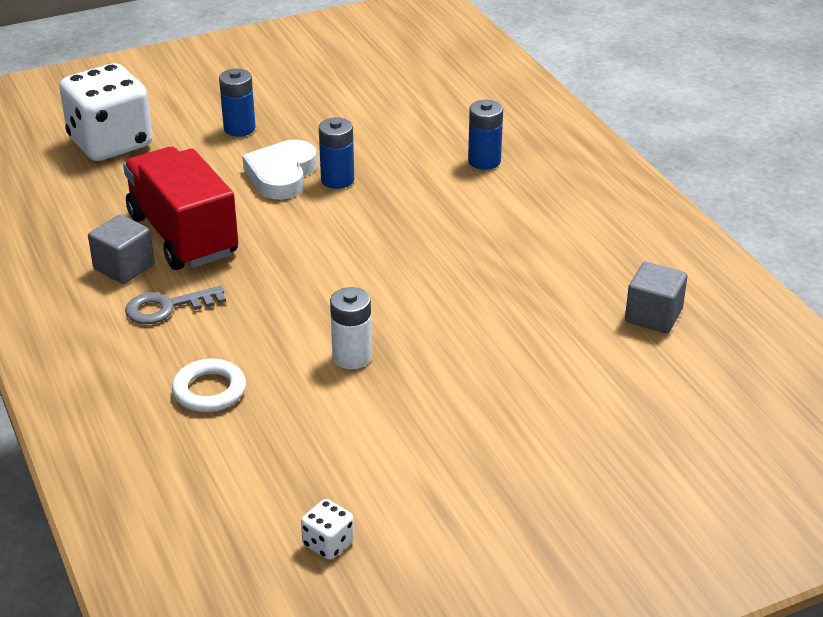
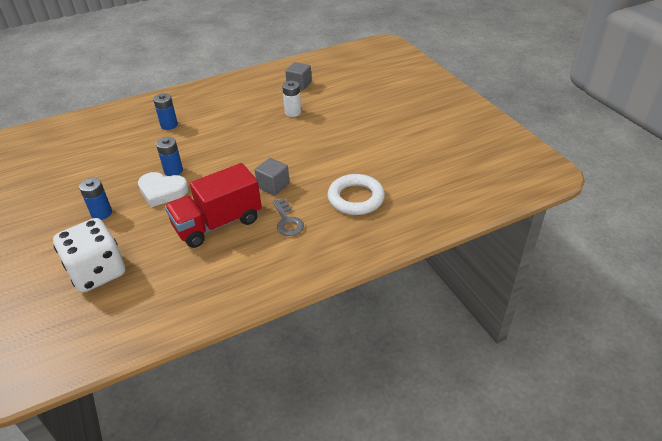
camera: 90 degrees left, 5 degrees up
grey cube [88,214,155,284] -> grey cube moved to [255,158,290,196]
white ring [172,359,246,412] -> white ring [328,174,385,215], size x1.55
white dice [301,499,354,560] -> none
white battery [330,287,372,369] -> white battery moved to [282,81,301,117]

